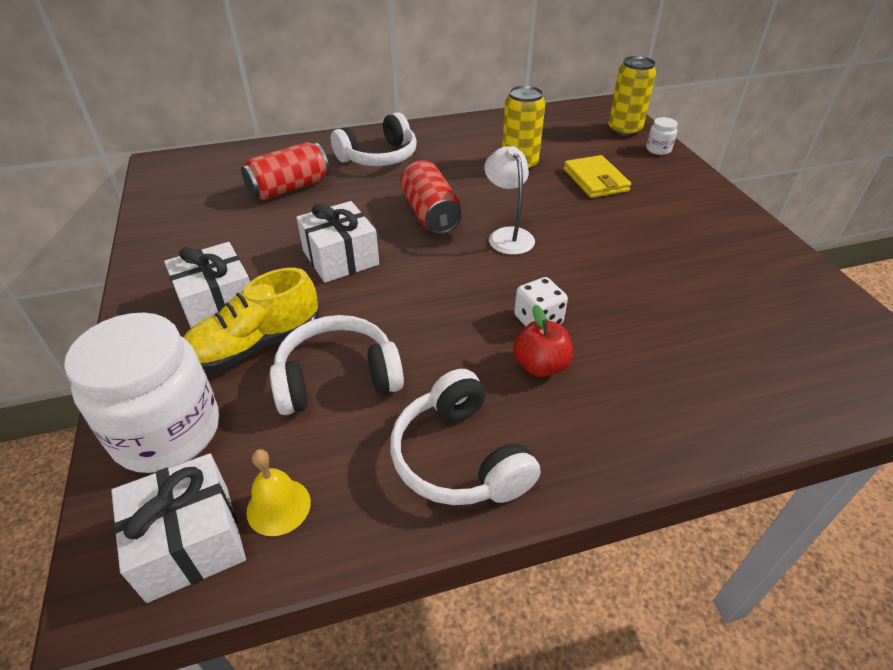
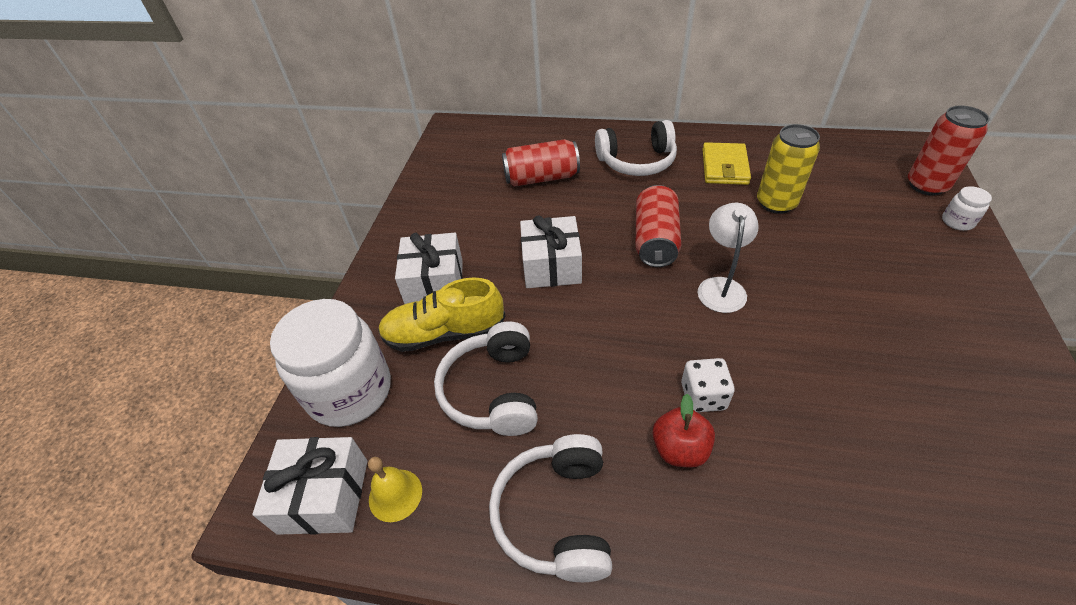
camera: 30 degrees right, 5 degrees up
white headphones [270,315,404,415] -> white headphones turned 105 degrees counterclockwise [434,322,538,436]
yellow wallet [564,155,631,198] -> yellow wallet moved to [702,142,751,185]
yellow can [608,56,656,137] -> red can [908,106,990,196]

